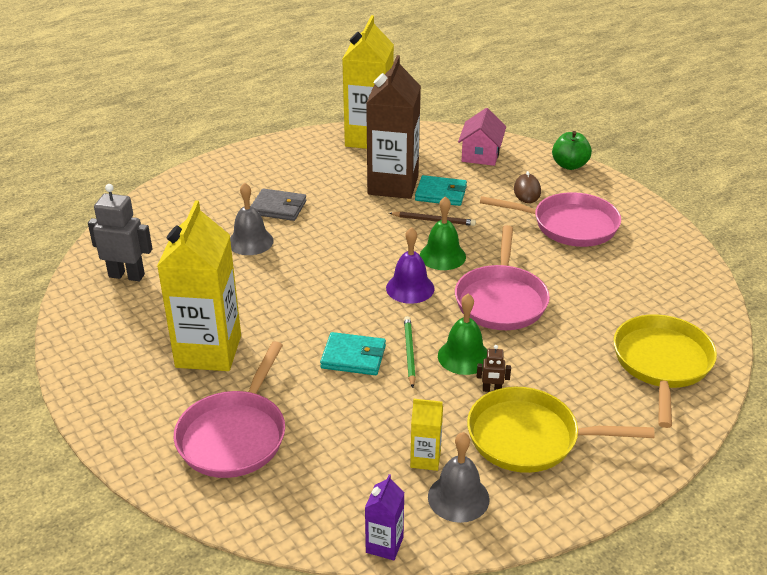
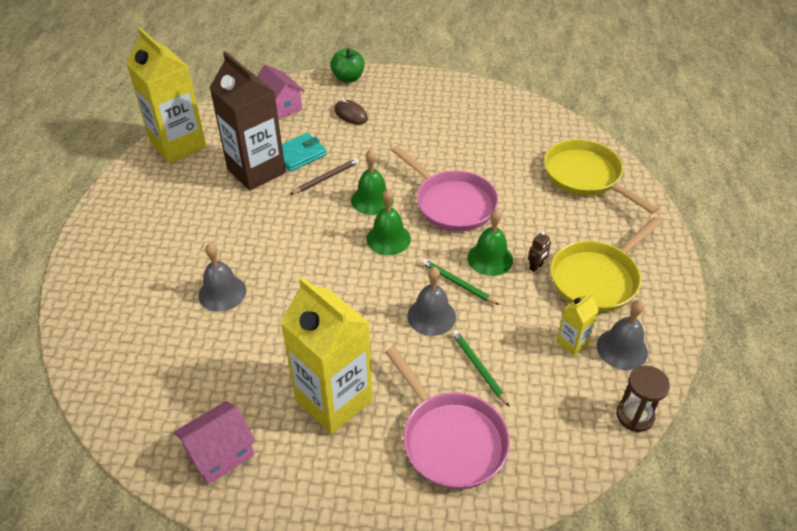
camera: 50 degrees left, 10 degrees up
grey robot [88,184,152,281] -> none
grey wallet [251,188,306,221] -> none
turquoise wallet [320,332,386,375] -> grey bell [407,267,456,336]
purple carton [365,474,405,560] -> brown hourglass [616,366,670,432]
purple bell [386,227,435,304] -> green bell [366,189,411,255]
pink pan [480,192,621,247] -> none
none -> pink house [174,401,256,484]
none -> green pencil [452,330,510,407]

